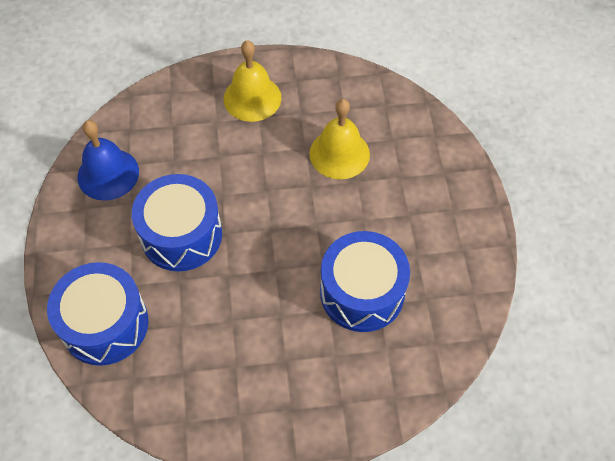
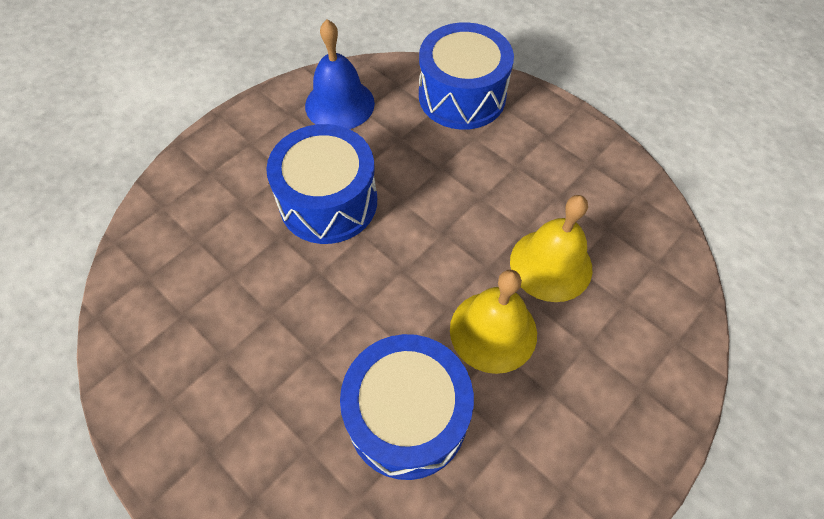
camera: 50 degrees right, 0 degrees up
blue drum [47,262,148,366] -> blue drum moved to [419,22,514,130]
yellow bell [224,40,281,122] -> yellow bell moved to [450,270,537,374]

